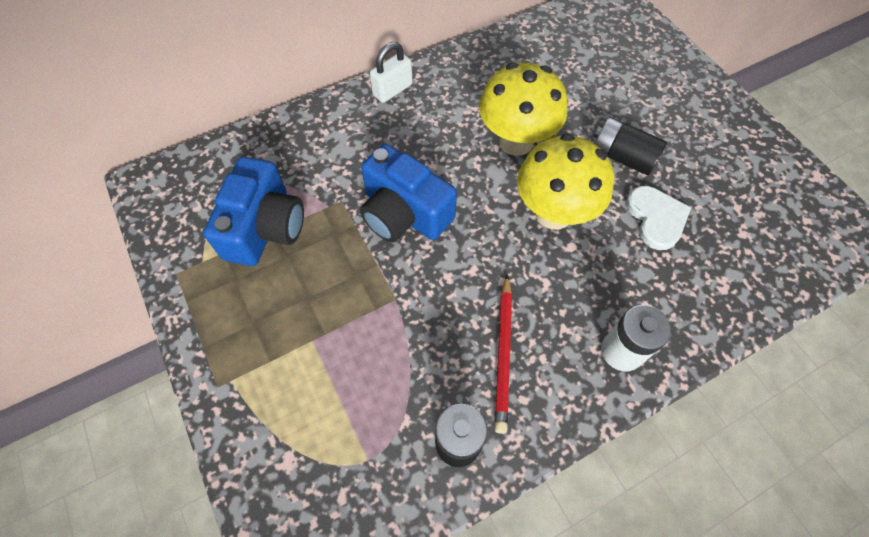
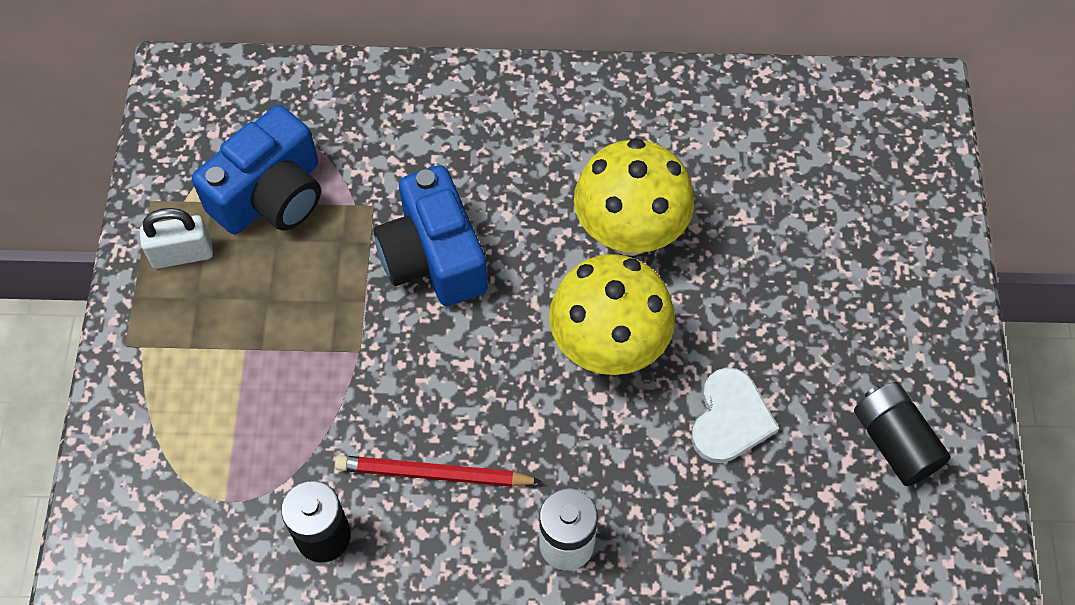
camera: 30 degrees right, 0 degrees up
white padlock [370,42,413,103] -> white padlock moved to [139,208,213,269]
red pencil [495,274,512,434] -> red pencil turned 60 degrees clockwise [335,455,543,487]
black battery [594,117,667,175] -> black battery moved to [854,382,951,486]

